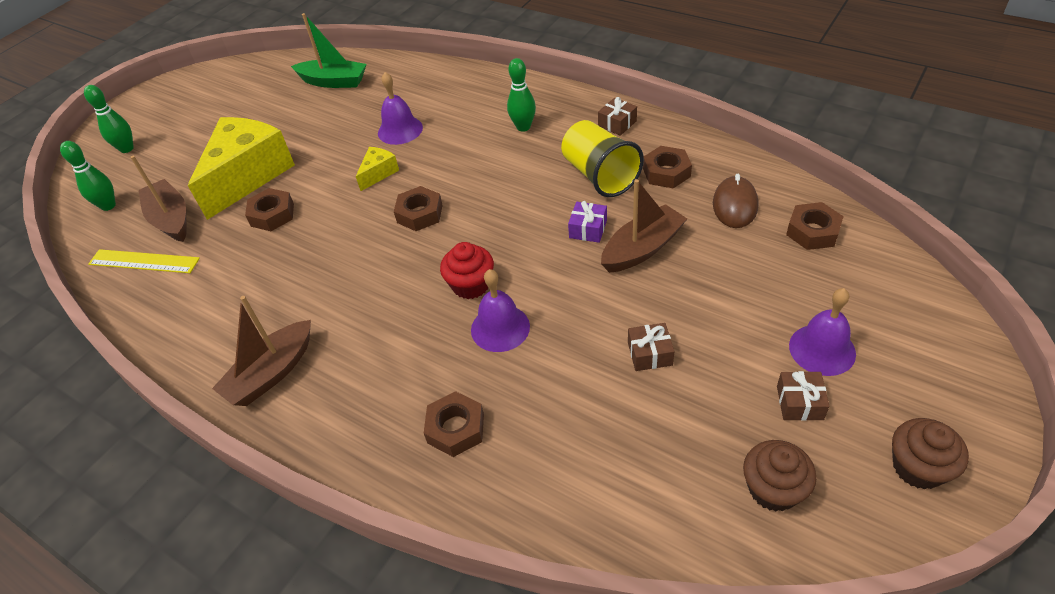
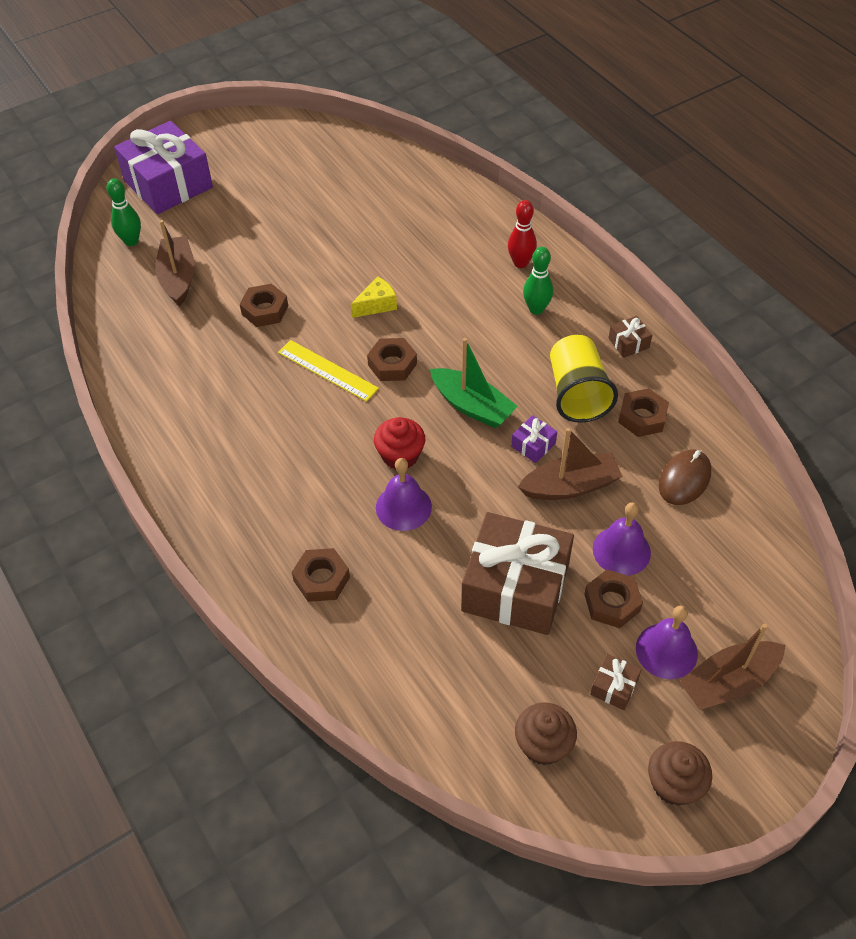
camera: 20 degrees right, 5 degrees up
green bowling pin [84,85,134,153] -> purple gift [114,121,213,214]
yellow ruler [88,249,200,273] -> yellow ruler moved to [278,340,379,402]
yellow cheese [188,117,295,220] -> none
brown boat [212,296,311,406] -> brown boat moved to [679,623,785,710]
green boat [291,13,367,88] -> green boat moved to [430,338,518,428]
purple bell [378,72,423,145] -> purple bell moved to [593,502,651,576]
brown gift [628,323,674,371] -> brown gift [461,512,574,635], size x2.49
brown nut [786,202,844,250] -> brown nut moved to [584,570,643,628]
none -> red bowling pin [508,200,537,268]

